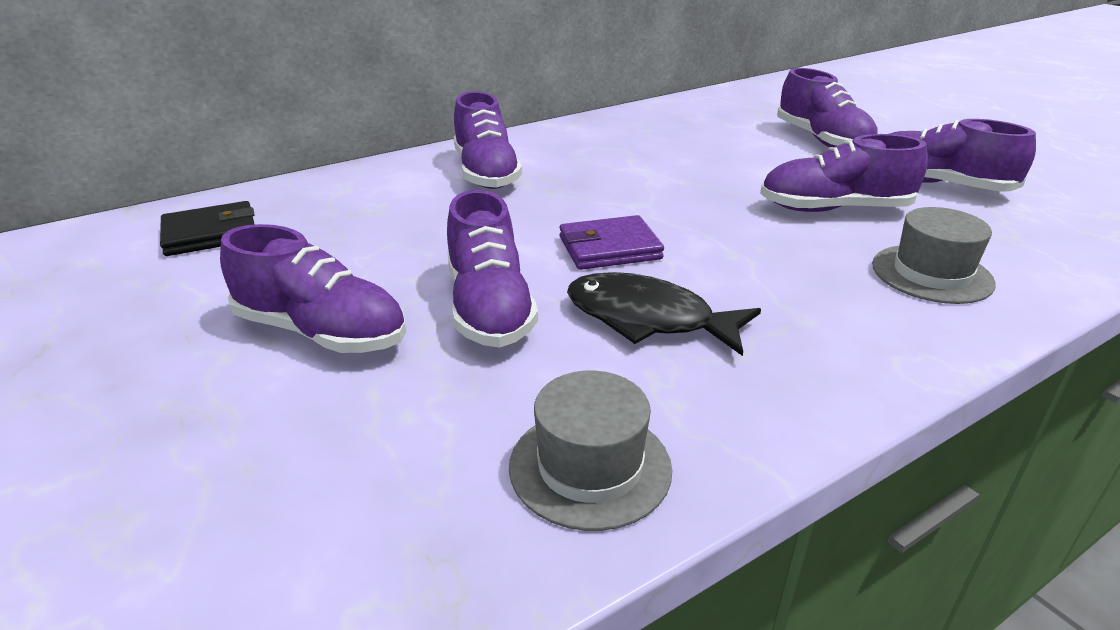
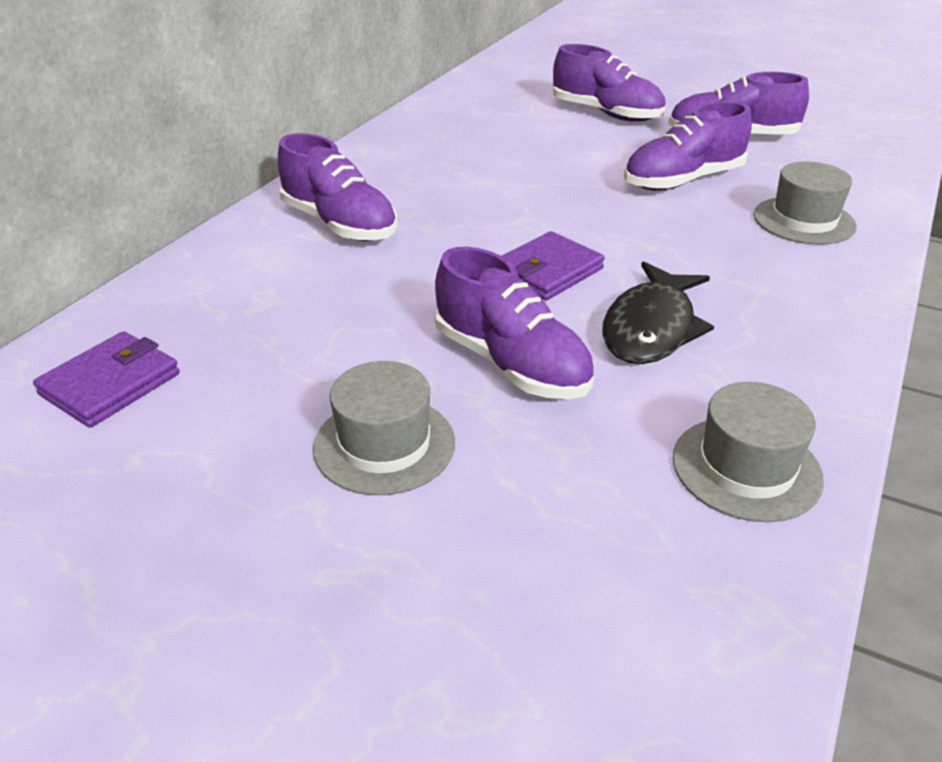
camera: 30 degrees left, 5 degrees up
black wallet [160,201,255,256] -> purple wallet [33,331,179,428]
purple shoe [220,224,406,353] -> grey hat [313,361,455,495]
black fish [567,272,761,356] -> black fish turned 60 degrees counterclockwise [602,262,714,364]

